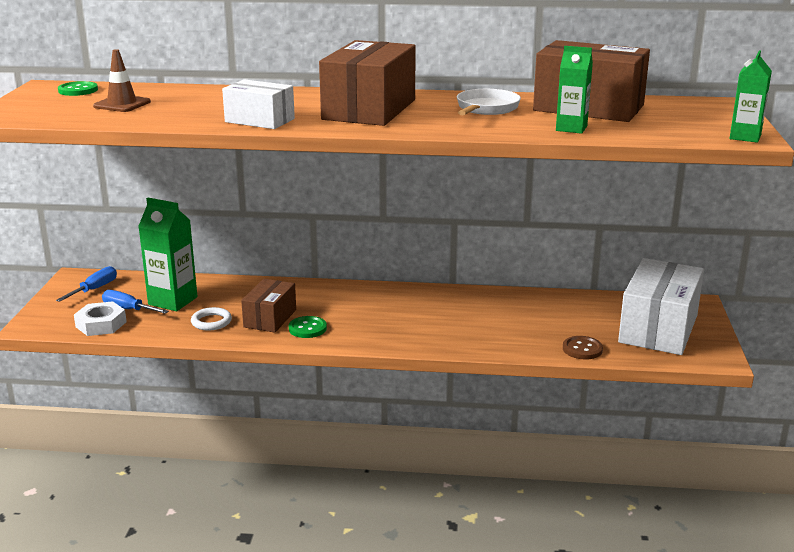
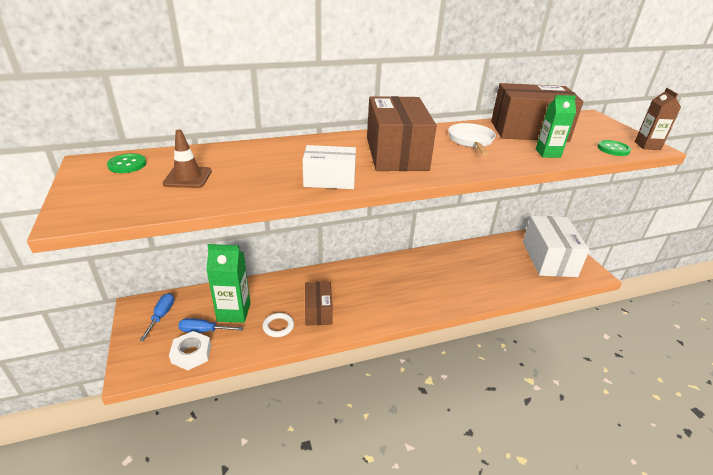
camera: 25 degrees left, 10 degrees up
green button [289,316,327,338] -> green button moved to [597,140,631,156]
brown button [563,336,603,360] -> none
green carton [730,50,772,143] -> brown carton [635,88,681,150]

